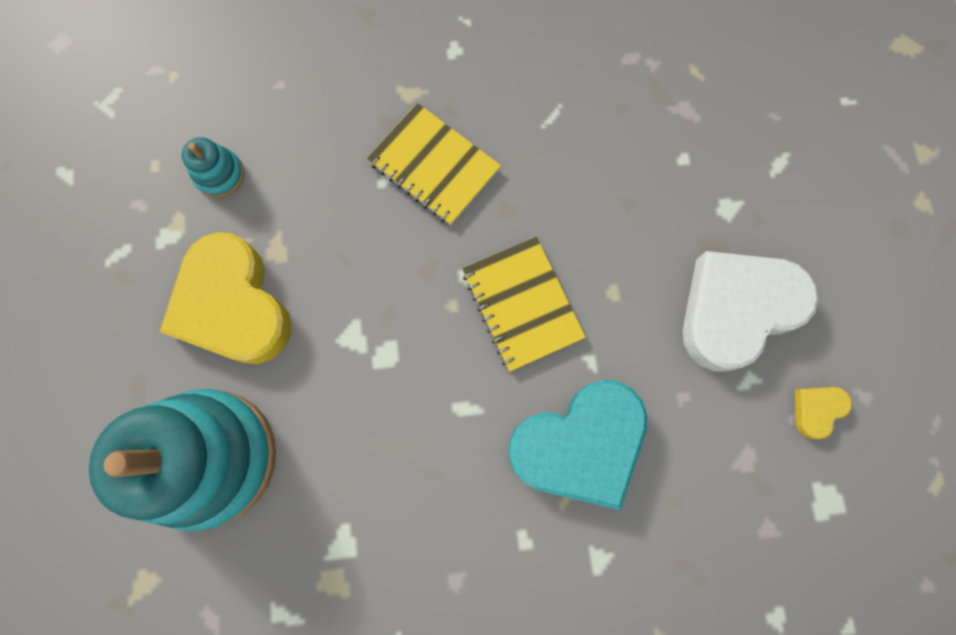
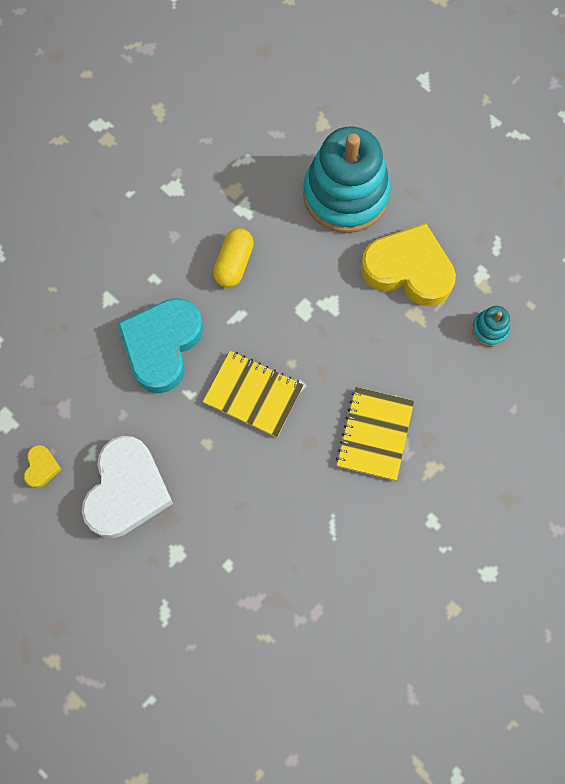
camera: 140 degrees right, 5 degrees down
yellow notebook [367,103,501,225] -> yellow notebook turned 75 degrees counterclockwise [336,387,414,481]
none -> yellow capsule [213,228,254,288]

